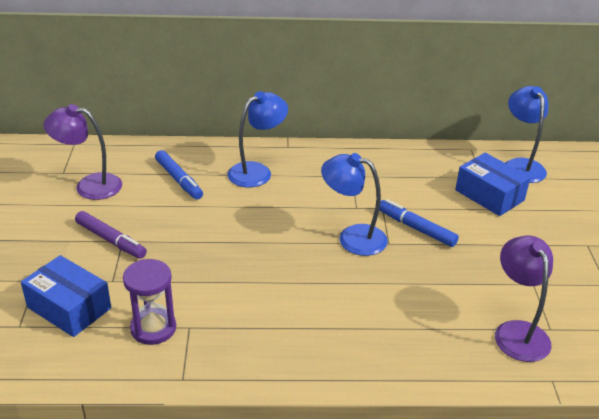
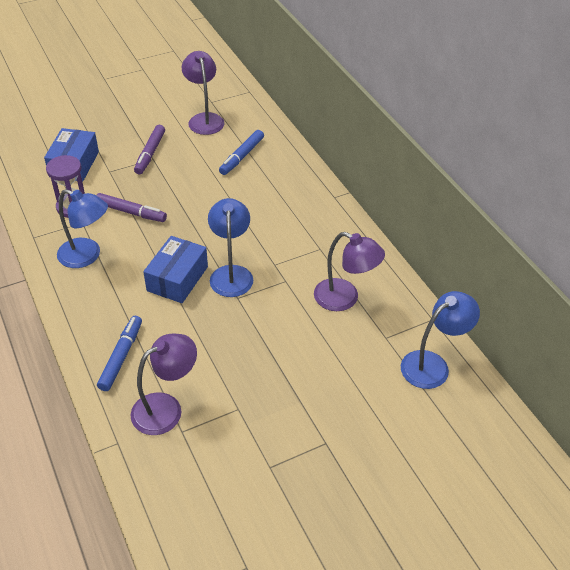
camera: 65 degrees right, 10 degrees up
blue lamp [228,91,288,187] -> blue lamp moved to [57,189,108,268]
blue marker [379,199,459,247] -> blue marker moved to [97,316,142,391]
blue box [455,153,531,216] -> blue box moved to [143,236,208,303]
none -> purple marker [96,193,167,222]
none -> purple lamp [314,232,385,311]

